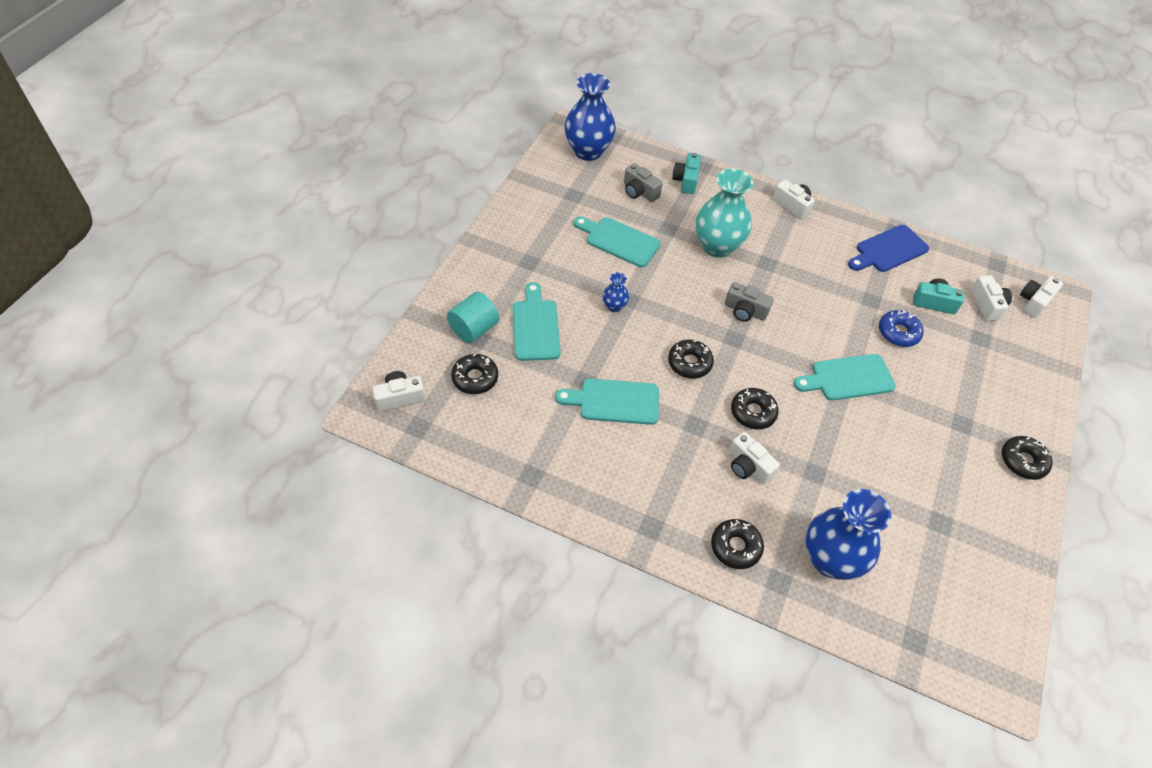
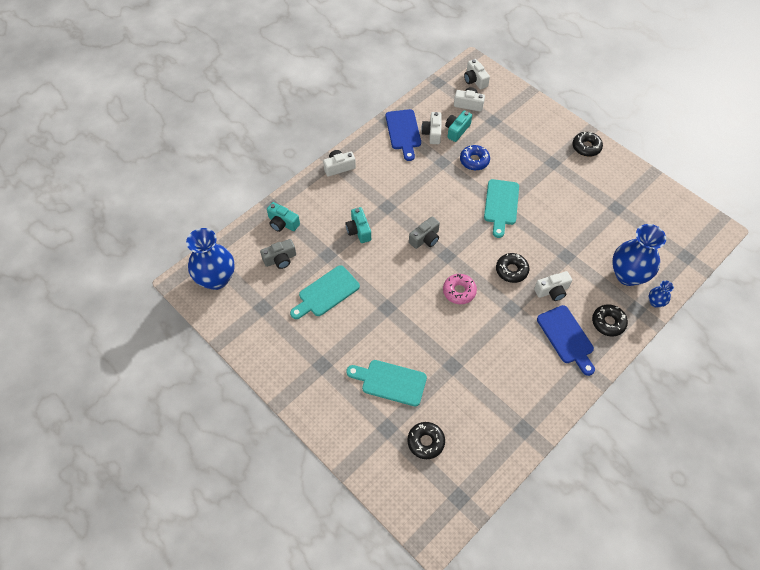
camera: 65 degrees left, 5 degrees up
white camera [372,371,426,412] -> white camera moved to [421,112,442,144]
turquoise cylinder [447,292,499,343] -> none
turquoise cutting board [555,379,659,425] -> none
blue vase [603,272,629,312] -> blue vase moved to [649,281,674,308]
black donut [668,340,714,379] -> pink donut [443,274,477,304]
turquoise vase [696,168,753,258] -> turquoise camera [345,207,371,243]
none -> blue cutting board [537,305,595,376]

